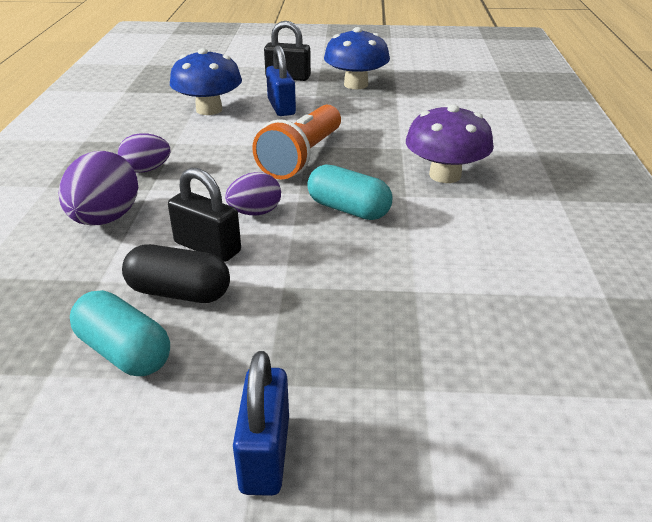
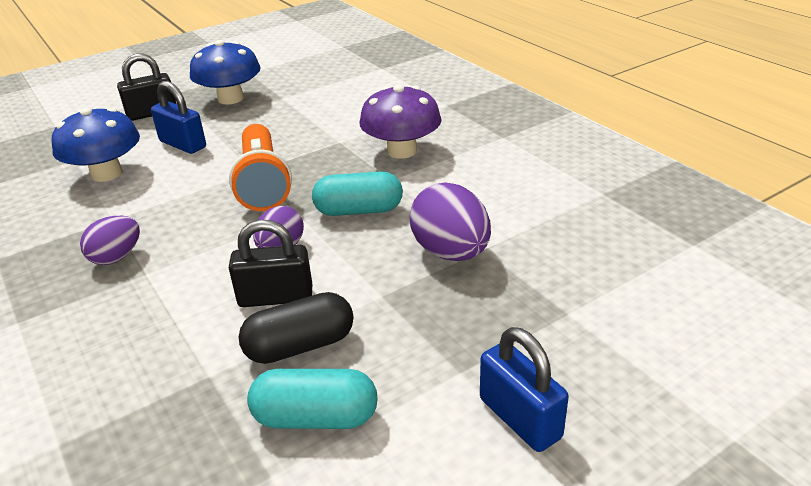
camera: 35 degrees left, 0 degrees up
purple egg [59,151,138,226] -> purple egg moved to [410,182,491,261]

